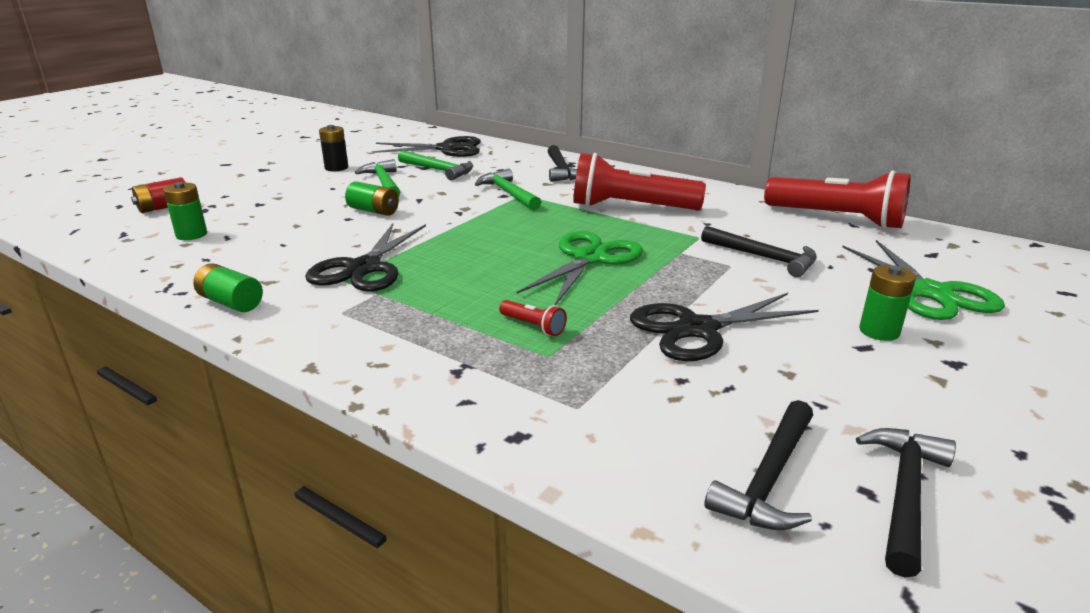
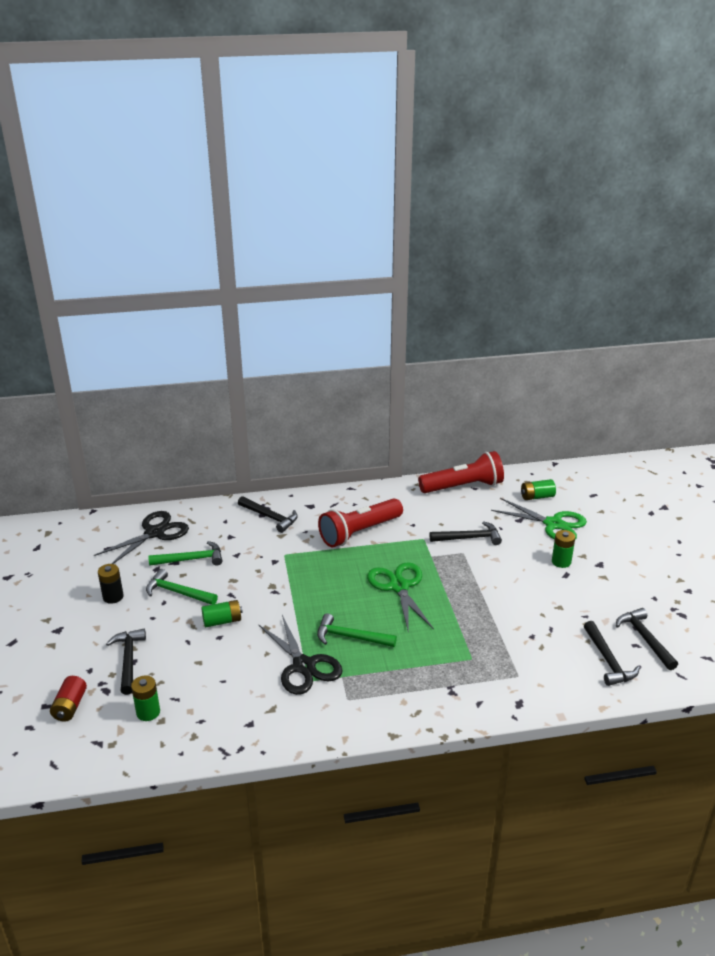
camera: 45 degrees left, 5 degrees up
green battery [193,263,263,312] -> green battery moved to [521,479,556,500]
green hammer [475,169,541,211] -> green hammer moved to [317,613,397,647]
red flashlight [499,300,567,336] -> none
black scissors [630,293,819,361] -> none
none -> black hammer [106,629,146,695]

